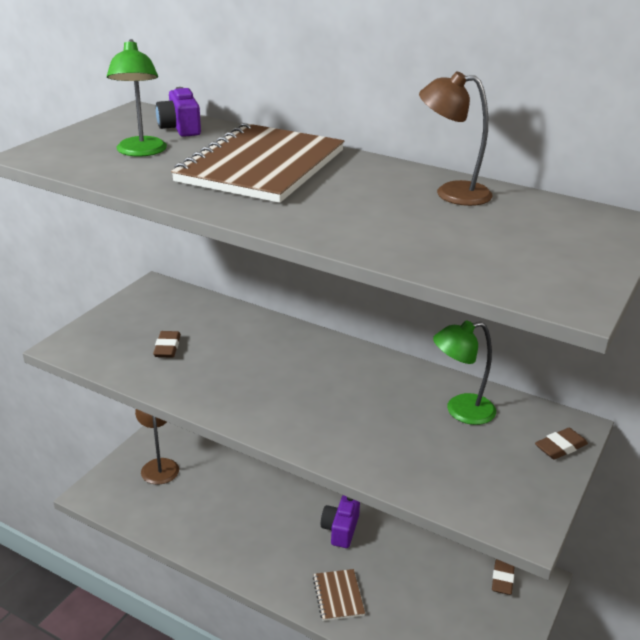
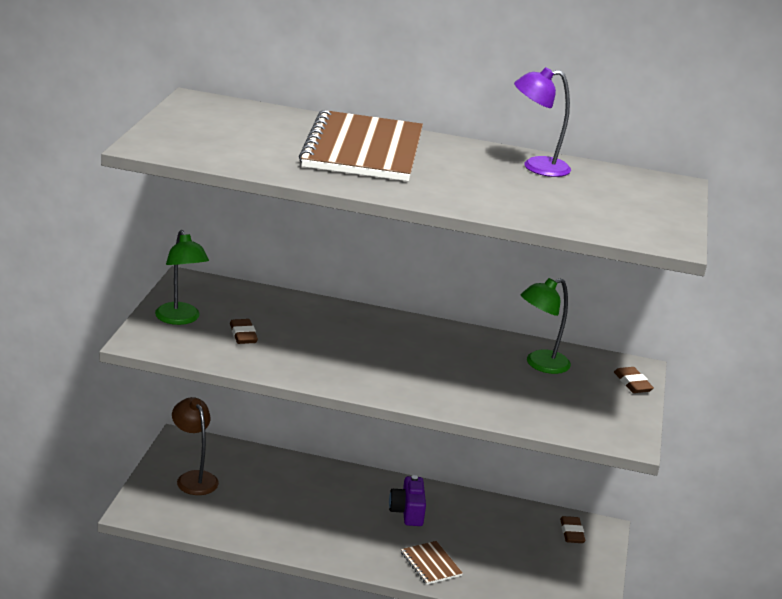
camera: 20 degrees left, 5 degrees down
green lamp [107,39,167,157] -> green lamp moved to [155,230,209,325]
purple camera [156,87,201,137] -> none
brown lamp [419,71,493,206] -> purple lamp [514,67,571,177]
brown eraser [535,428,588,460] -> brown eraser turned 60 degrees counterclockwise [614,367,654,393]

